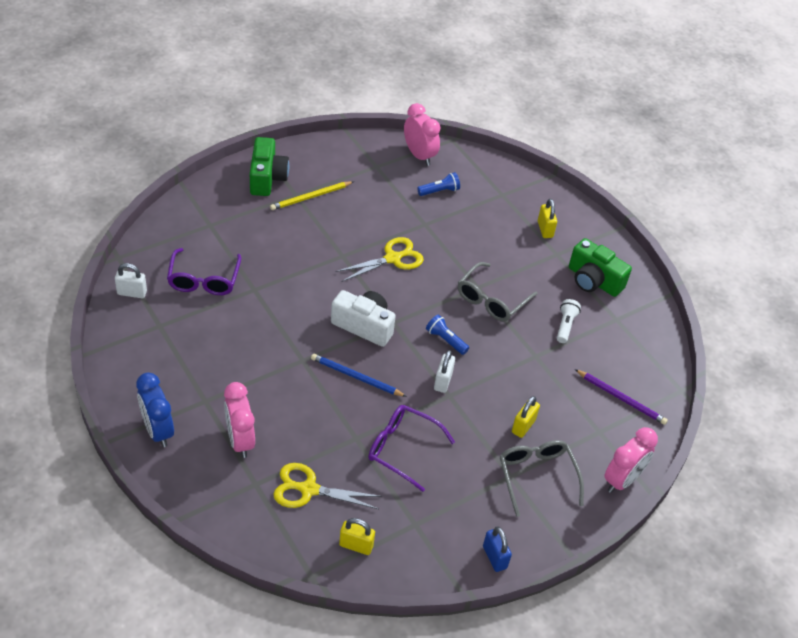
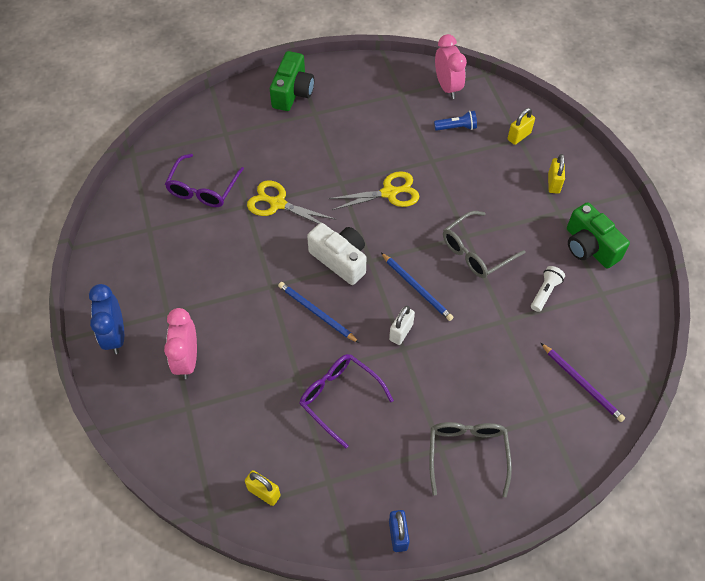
camera: 20 degrees right, 10 degrees up
white padlock [115,263,147,298] -> none
yellow pencil [270,181,354,210] -> none
yellow scissors [273,463,382,509] -> yellow scissors moved to [247,180,336,224]
blue flashlight [426,315,469,355] -> blue pencil [381,253,453,321]
yellow padlock [512,396,540,438] -> yellow padlock moved to [508,108,535,145]
pink clock [604,427,658,493] -> none

